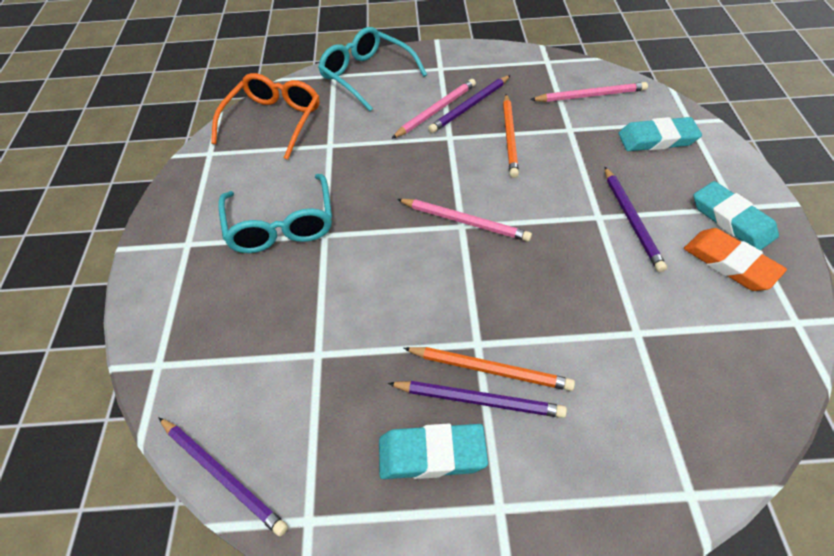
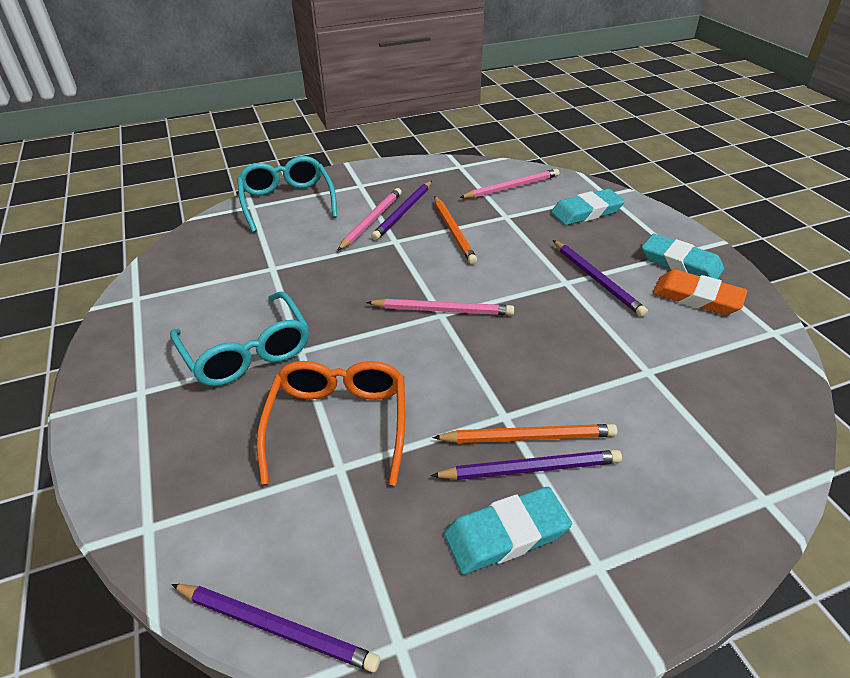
camera: 20 degrees left, 10 degrees down
orange glasses [211,73,319,160] -> orange glasses moved to [257,361,405,486]
turquoise glasses [318,27,427,111] -> turquoise glasses turned 45 degrees clockwise [237,156,337,233]

